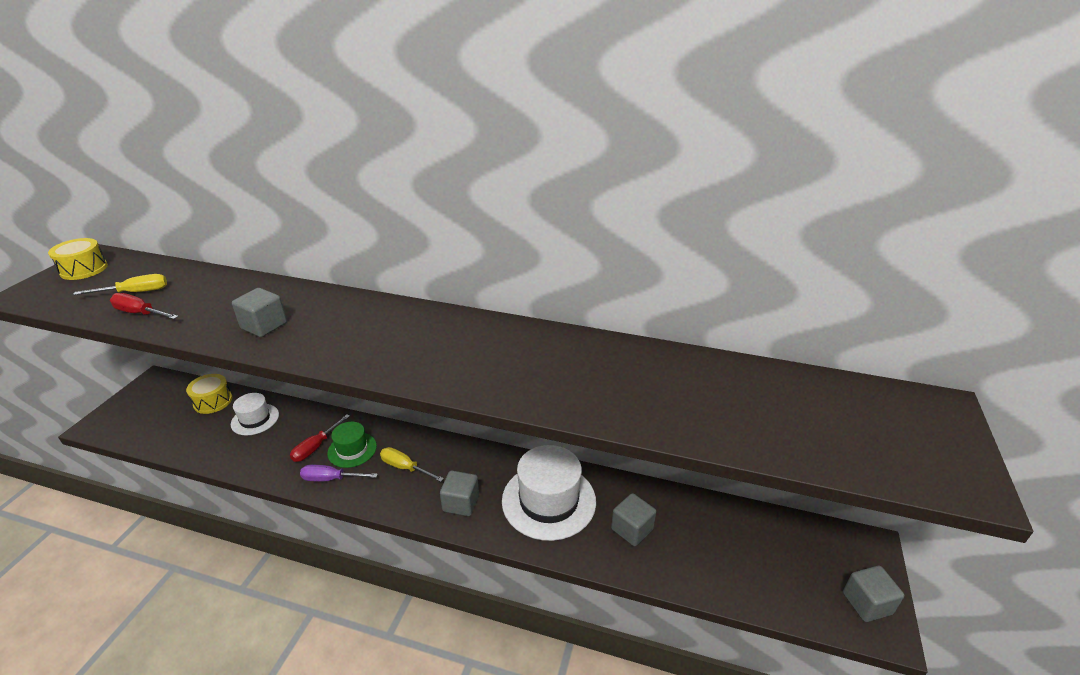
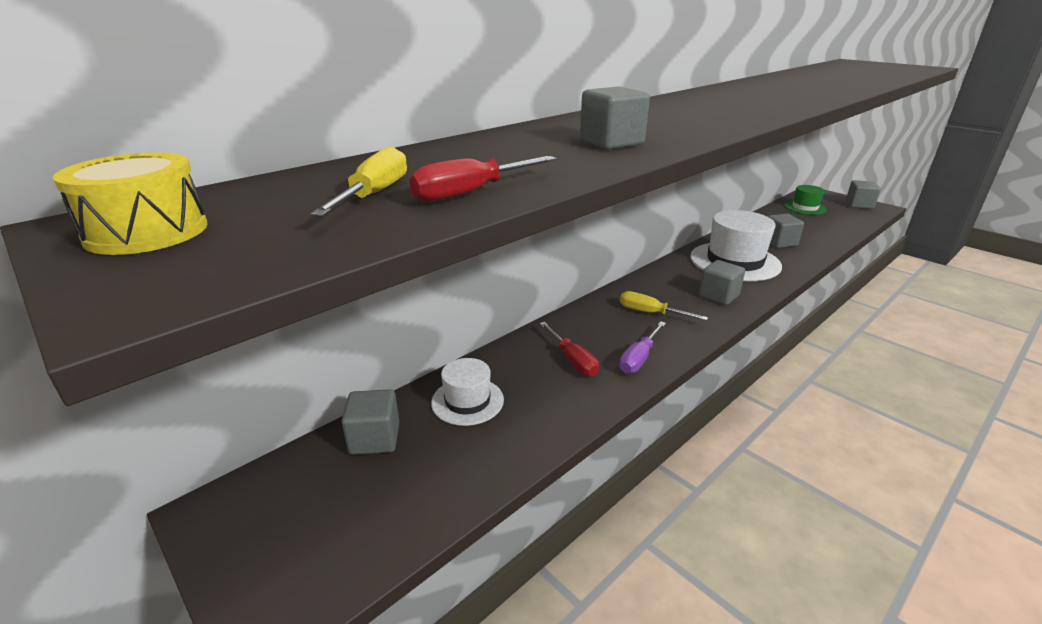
camera: 60 degrees left, 5 degrees down
yellow drum [186,374,232,414] -> grey cube [341,389,399,455]
green hat [327,422,377,468] -> green hat moved to [784,185,827,215]
yellow screwdriver [380,447,444,482] -> yellow screwdriver turned 60 degrees clockwise [620,291,708,321]

